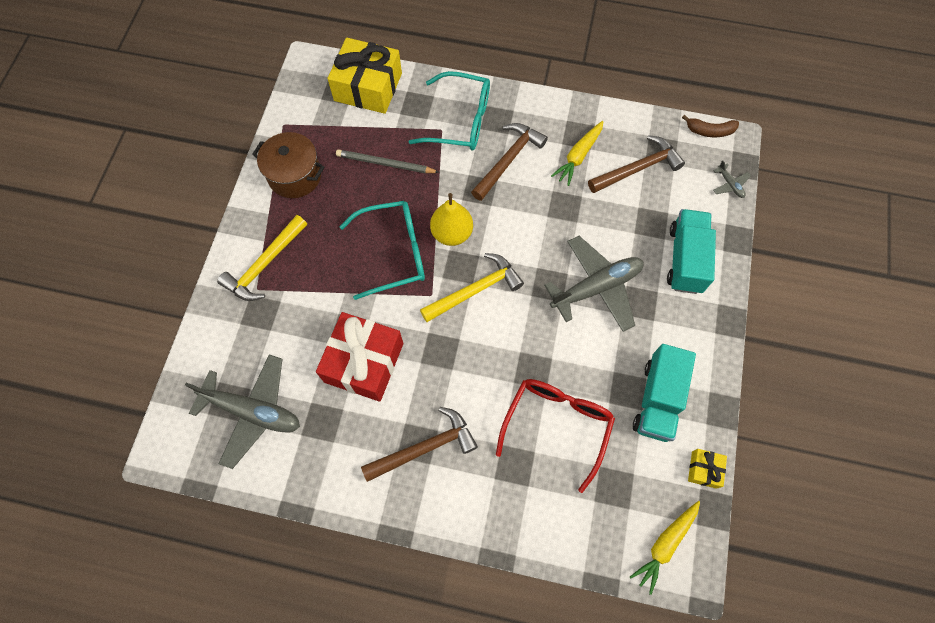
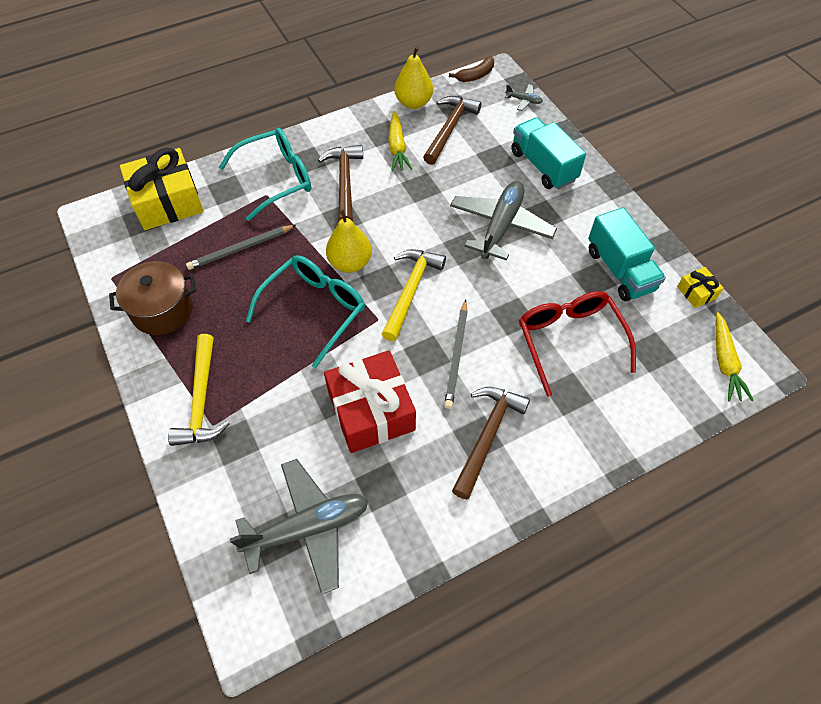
camera: 40 degrees left, 10 degrees down
none -> yellow pear [394,46,433,109]
none -> grey pencil [444,300,468,409]

